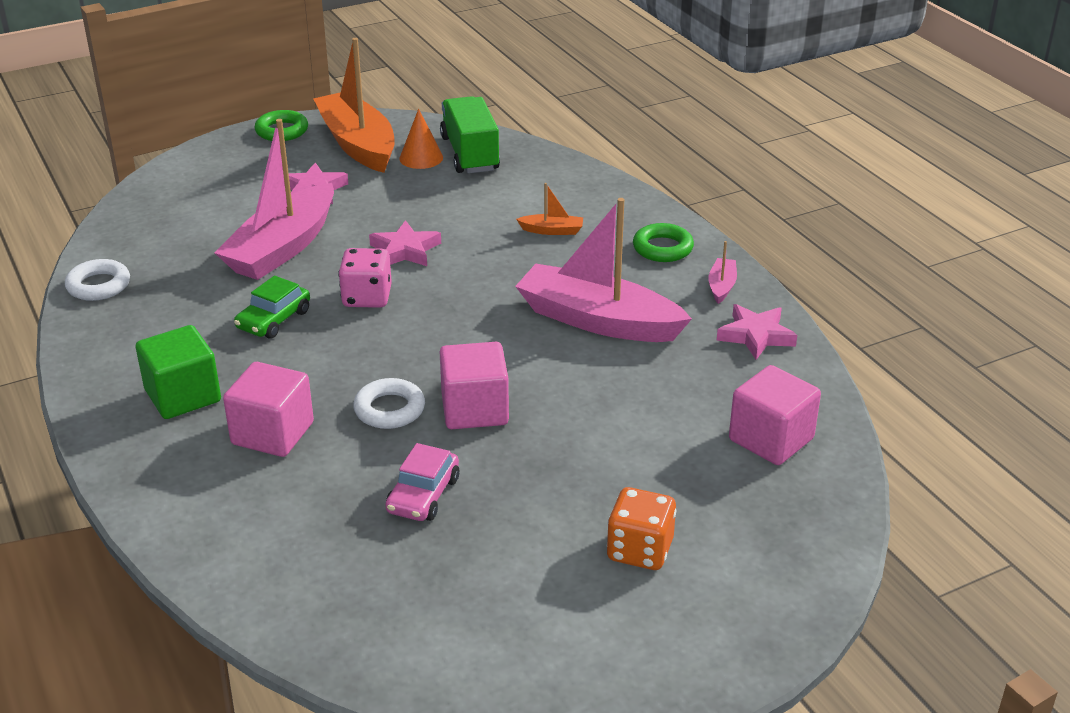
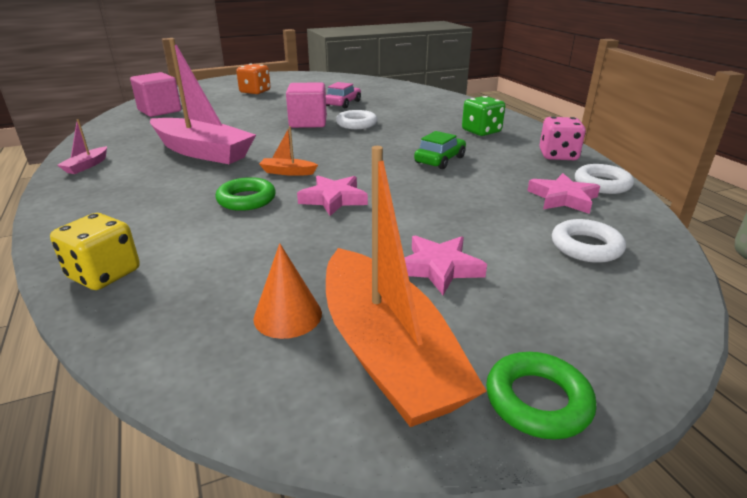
camera: 175 degrees left, 5 degrees down
green cube [136,325,221,419] -> green dice [462,96,505,136]
pink boat [215,119,334,280] -> none
pink cube [223,362,314,457] -> none
pink dice [338,248,392,308] -> pink dice moved to [539,116,586,160]
green truck [440,96,500,174] -> none
orange boat [516,183,583,235] -> orange boat moved to [259,126,318,176]
green ring [633,223,694,262] -> green ring moved to [215,177,276,211]
pink star [717,304,797,360] -> pink star moved to [527,173,600,214]
none -> yellow dice [50,213,140,290]
none -> white ring [552,219,626,263]

